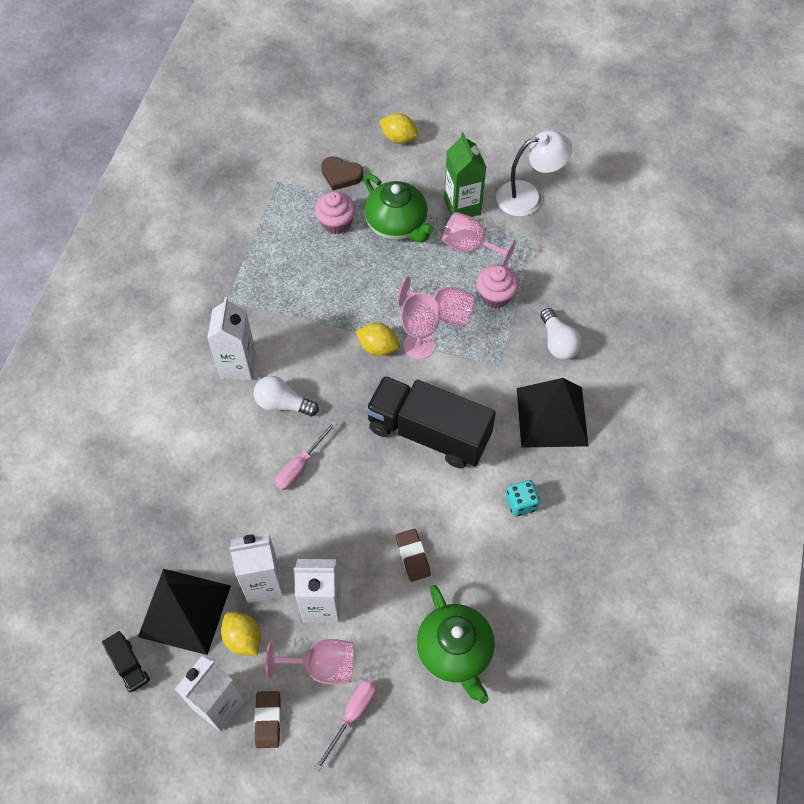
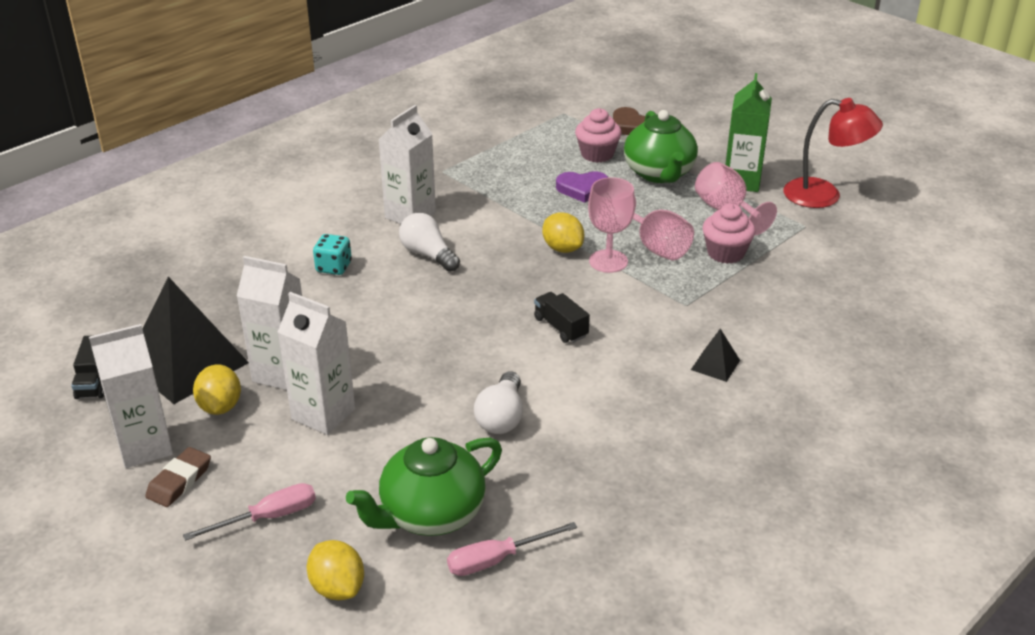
camera: 30 degrees right, 25 degrees down
pink goblet [266,639,354,684] -> none
pink screwdriver [275,421,337,490] -> pink screwdriver moved to [447,522,577,576]
black truck [366,376,496,469] -> black truck [534,292,590,343], size x0.42
yellow lemon [379,113,418,144] -> yellow lemon moved to [307,540,364,600]
brown eraser [396,529,431,582] -> none
green teapot [416,585,495,704] -> green teapot turned 45 degrees clockwise [346,437,502,536]
white lamp [496,130,572,217] -> red lamp [783,98,883,208]
turquoise dice [506,480,540,516] -> turquoise dice moved to [313,234,352,275]
black pyramid [517,378,588,448] -> black pyramid [691,329,740,382], size x0.43
white light bulb [540,308,582,360] -> white light bulb moved to [474,371,523,434]
none -> purple heart [556,171,608,203]

